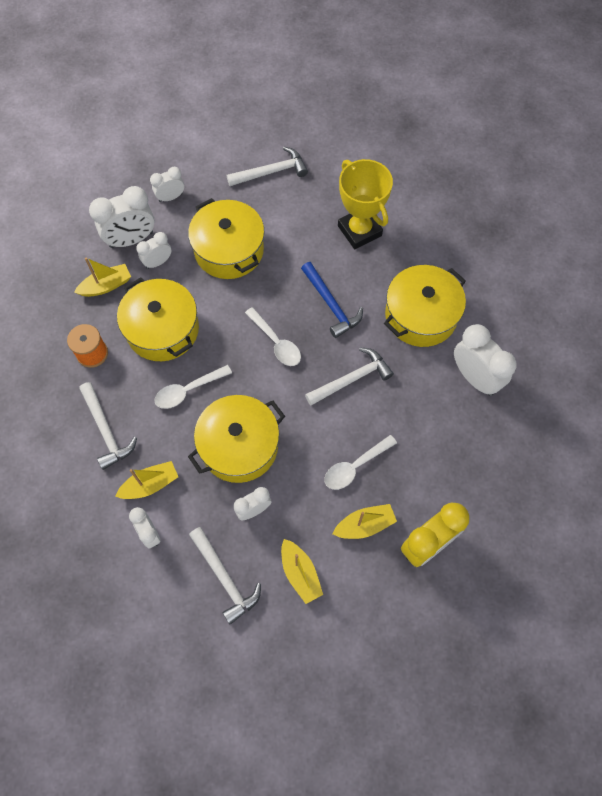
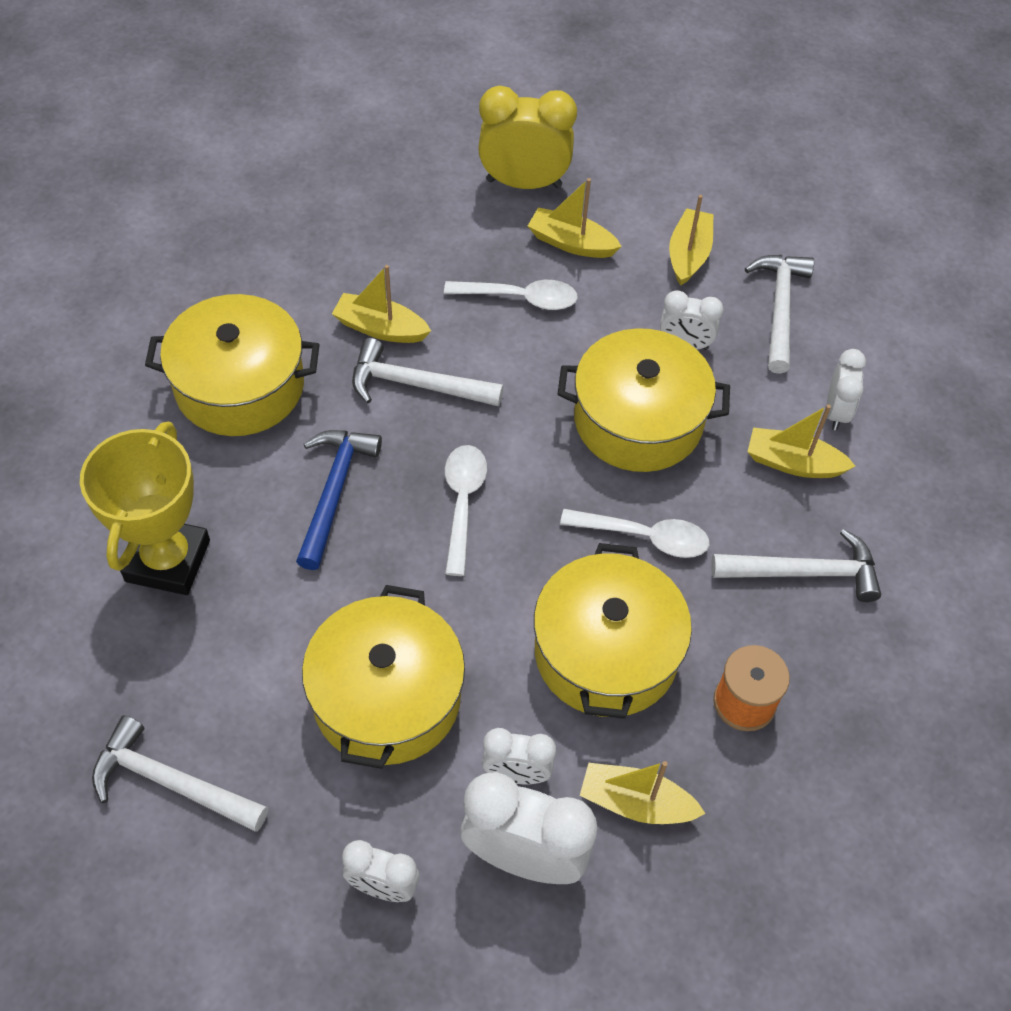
camera: 140 degrees left, 10 degrees down
white hammer [79,382,137,470] -> white hammer turned 75 degrees clockwise [711,529,881,602]
white clock [454,324,517,396] -> none
none -> yellow boat [332,265,431,343]

